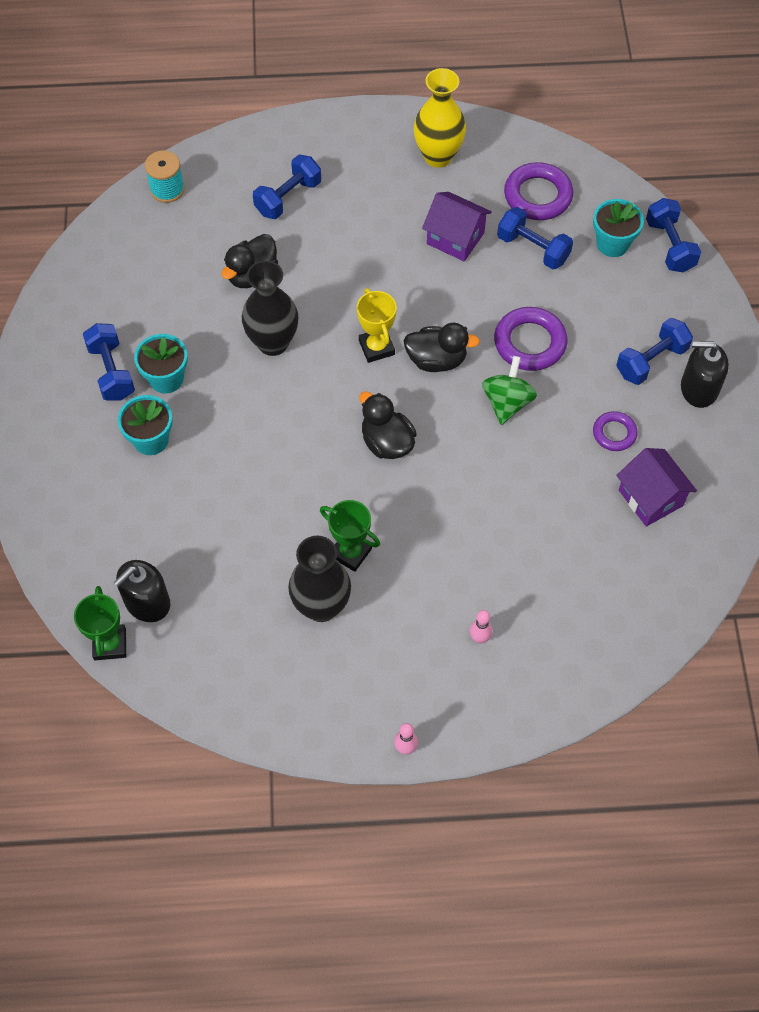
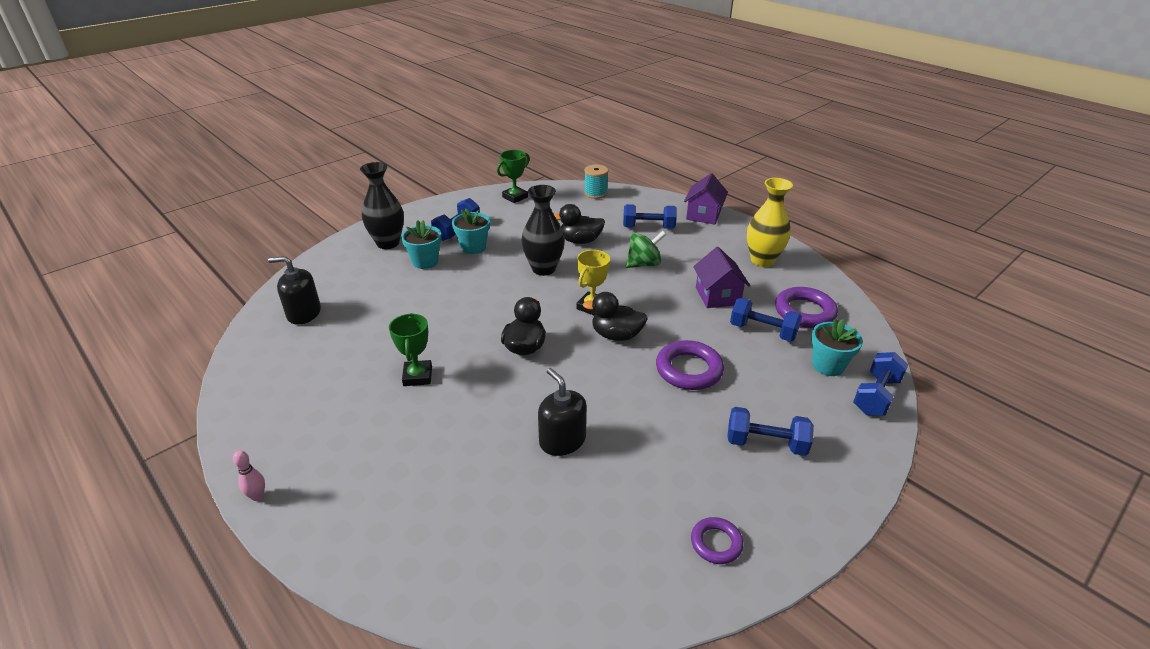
camera: 50 degrees right, 25 degrees down
green trophy [74,586,126,660] -> green trophy moved to [497,150,530,203]
black vase [288,536,351,622] -> black vase moved to [360,162,404,249]
black duck [403,323,480,372] -> black duck turned 135 degrees clockwise [583,292,648,341]
pink bowling pin [470,610,493,644] -> none
green spinning top [482,356,537,425] -> green spinning top moved to [626,231,666,268]
blue dumbbell [497,207,573,269] -> blue dumbbell turned 60 degrees counterclockwise [730,298,802,342]
purple ring [593,411,638,451] -> purple ring moved to [691,517,743,564]
purple house [616,448,697,527] -> purple house moved to [684,173,728,225]
black soap dispenser [681,341,729,408] -> black soap dispenser moved to [538,368,587,456]

